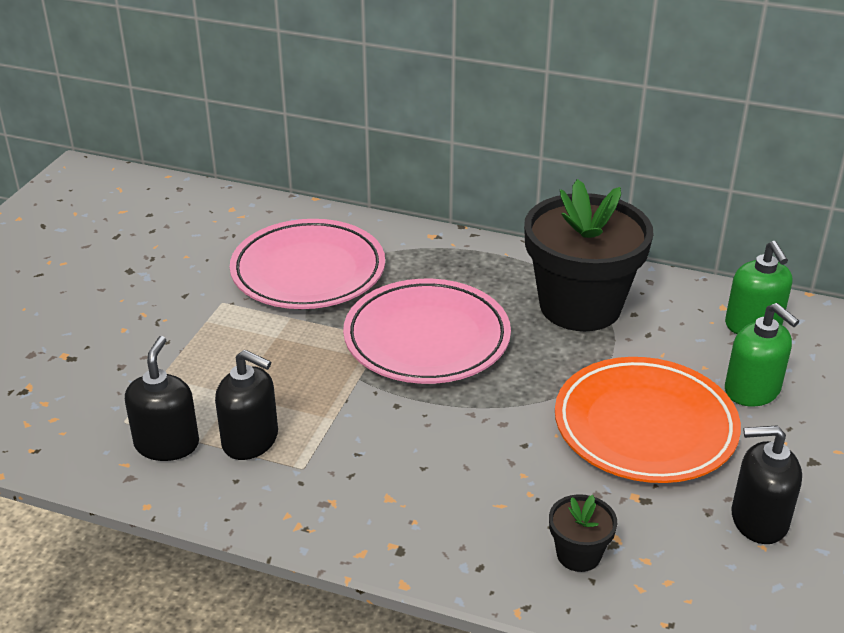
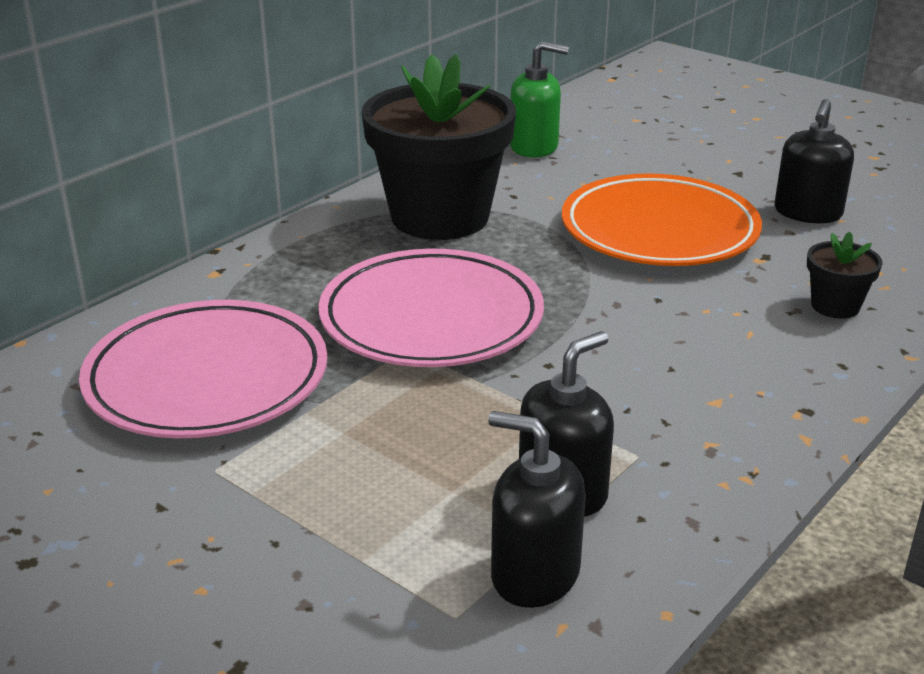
camera: 70 degrees left, 5 degrees down
green soap dispenser [725,303,799,407] -> none

